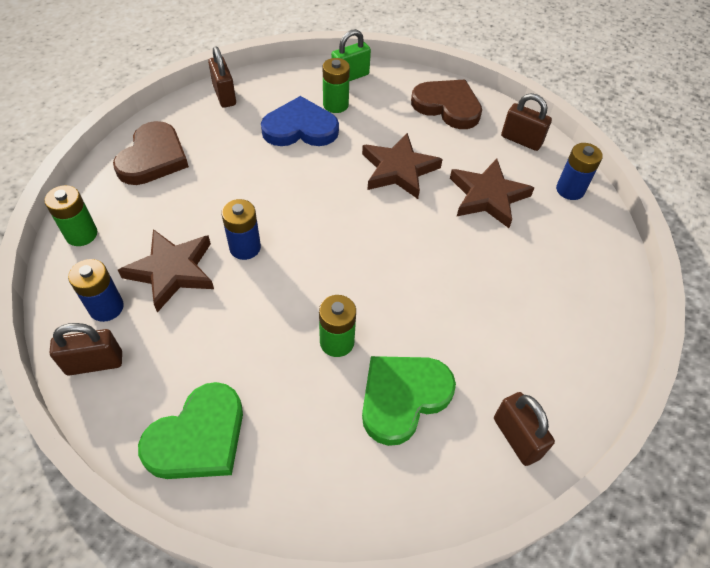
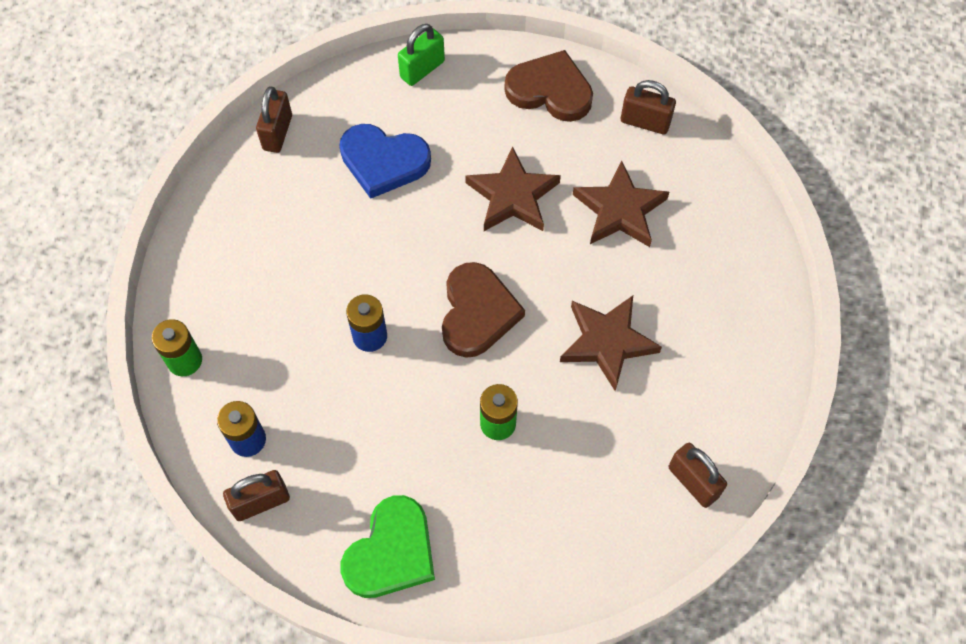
camera: 10 degrees left, 10 degrees up
brown heart [113,121,189,185] -> brown heart moved to [442,262,525,358]
brown star [118,229,214,312] -> brown star moved to [560,296,662,391]
brown padlock [208,46,236,108] -> brown padlock turned 45 degrees clockwise [256,86,292,153]
blue heart [261,96,339,146] -> blue heart turned 150 degrees counterclockwise [339,124,431,199]
green battery [323,58,350,113] -> none
green heart [362,356,456,446] -> none
blue battery [556,143,603,200] -> none

